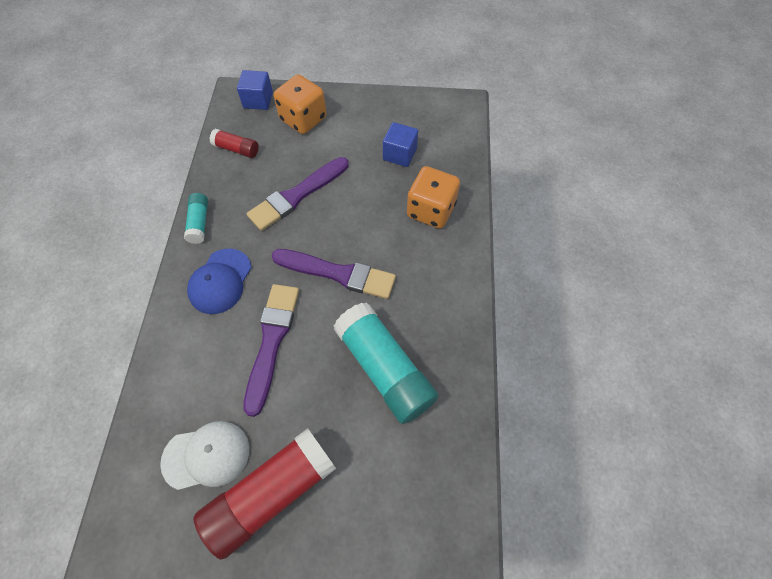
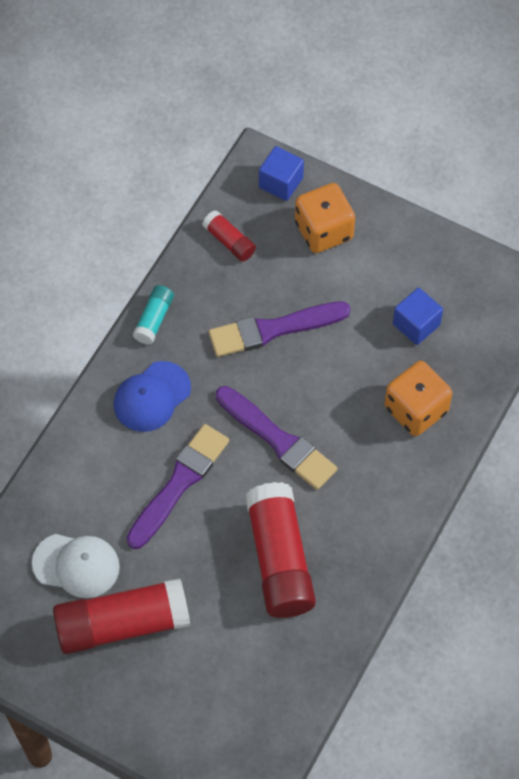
camera: 25 degrees right, 0 degrees up
turquoise glue stick [333,302,438,424] -> red glue stick [245,482,316,618]

